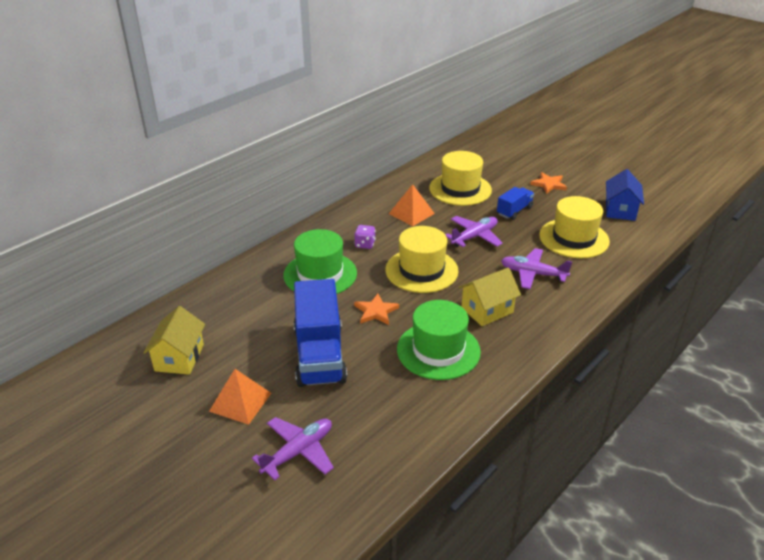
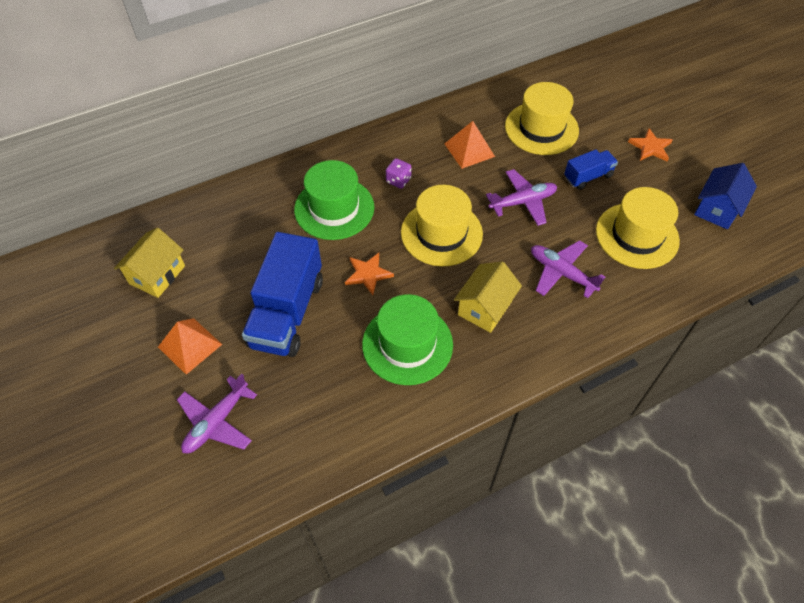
camera: 20 degrees right, 20 degrees up
purple plane [252,417,334,480] -> purple plane turned 150 degrees clockwise [177,373,257,453]
yellow house [458,268,521,326] -> yellow house turned 45 degrees counterclockwise [454,261,522,333]

